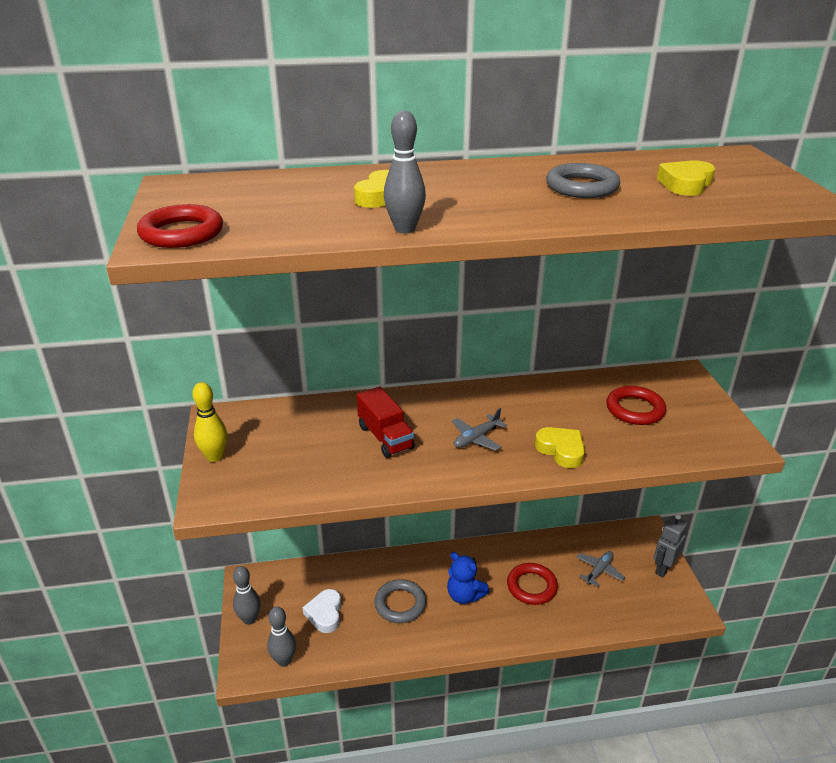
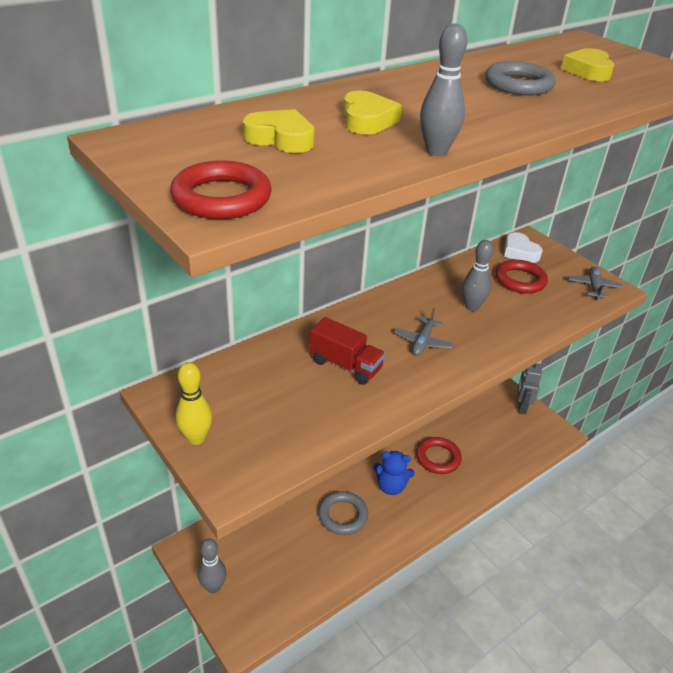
camera: 30 degrees left, 5 degrees up
grey bowling pin [267,606,296,667] -> grey bowling pin moved to [462,240,493,311]
white heart [302,589,341,633] -> white heart moved to [504,232,543,263]
yellow heart [535,427,585,468] -> yellow heart moved to [243,109,315,153]
grey plane [577,551,625,587] -> grey plane moved to [568,266,623,300]

